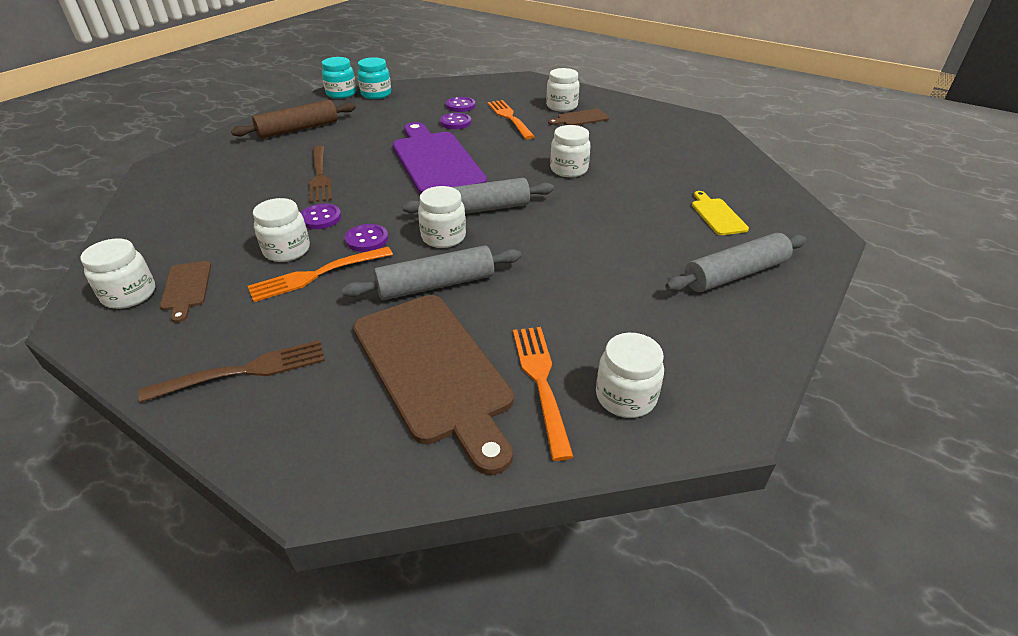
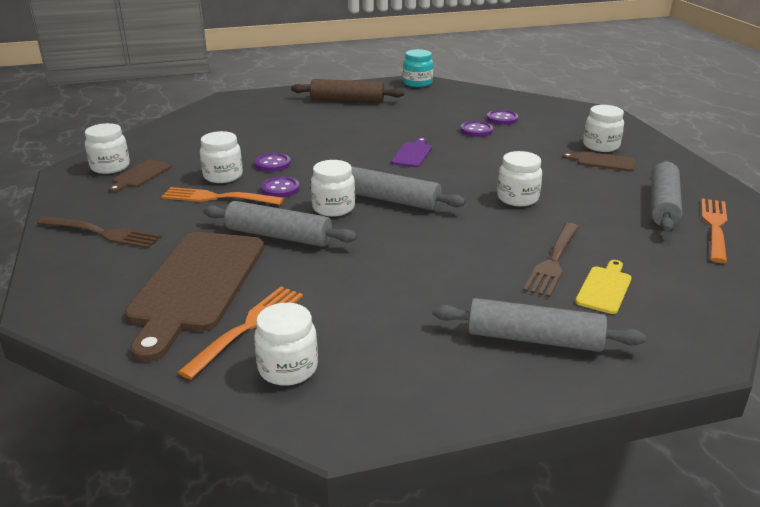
camera: 40 degrees right, 10 degrees down
brown fork [309,146,332,203] -> brown fork moved to [523,223,579,297]
turquoise jar [357,57,391,99] -> none
purple cutting board [393,122,487,195] -> purple cutting board [391,138,432,168], size x0.45
orange fork [487,100,535,139] -> orange fork moved to [701,198,727,263]
none -> grey rolling pin [651,160,682,232]

